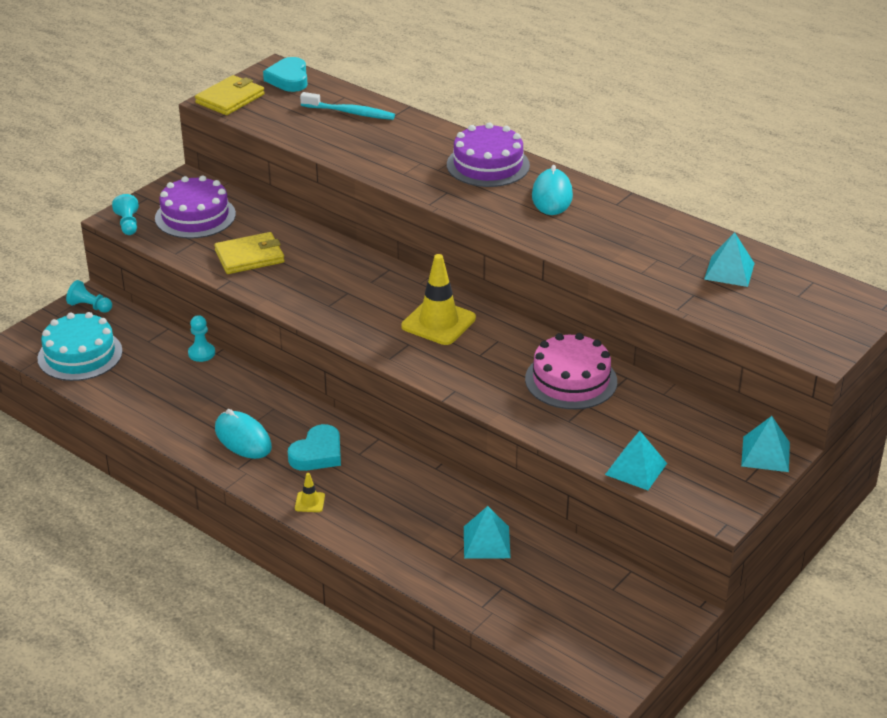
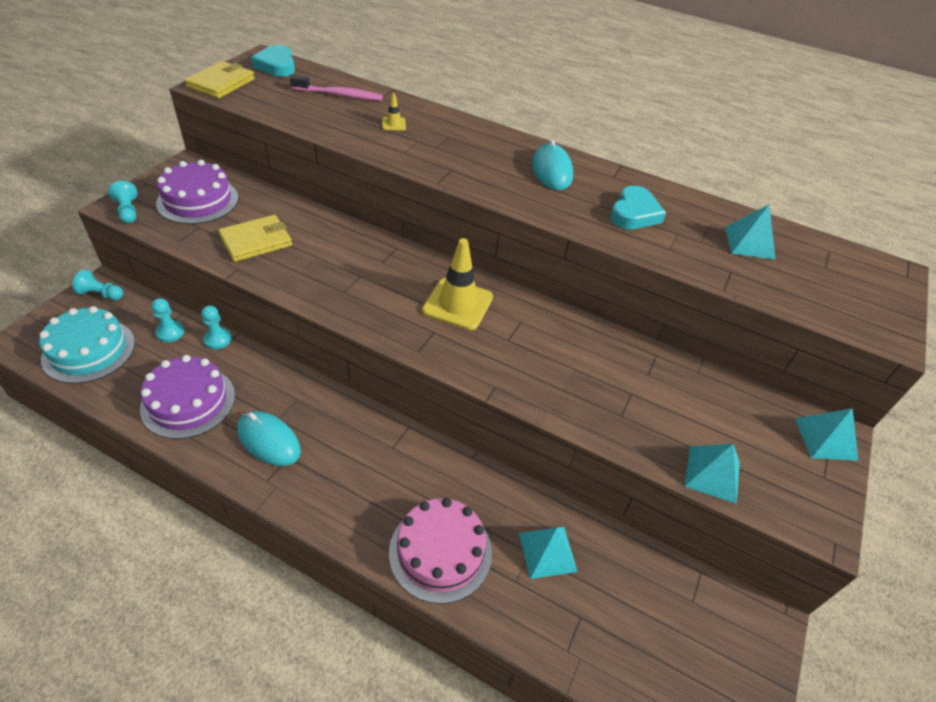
camera: 15 degrees left, 10 degrees up
turquoise heart [288,424,341,471] -> turquoise heart moved to [610,186,666,229]
yellow traffic cone [295,473,325,512] -> yellow traffic cone moved to [382,93,406,130]
turquoise toothbrush [300,92,395,120] -> pink toothbrush [290,75,383,101]
purple cake [447,123,530,187] -> purple cake moved to [140,355,235,439]
pink cake [525,333,617,409] -> pink cake moved to [389,498,492,604]
none -> turquoise pawn [151,298,184,342]

